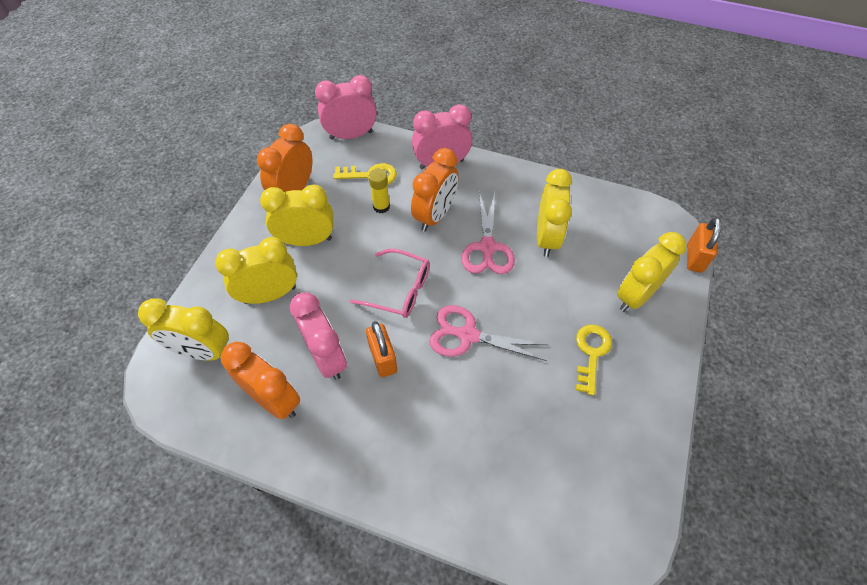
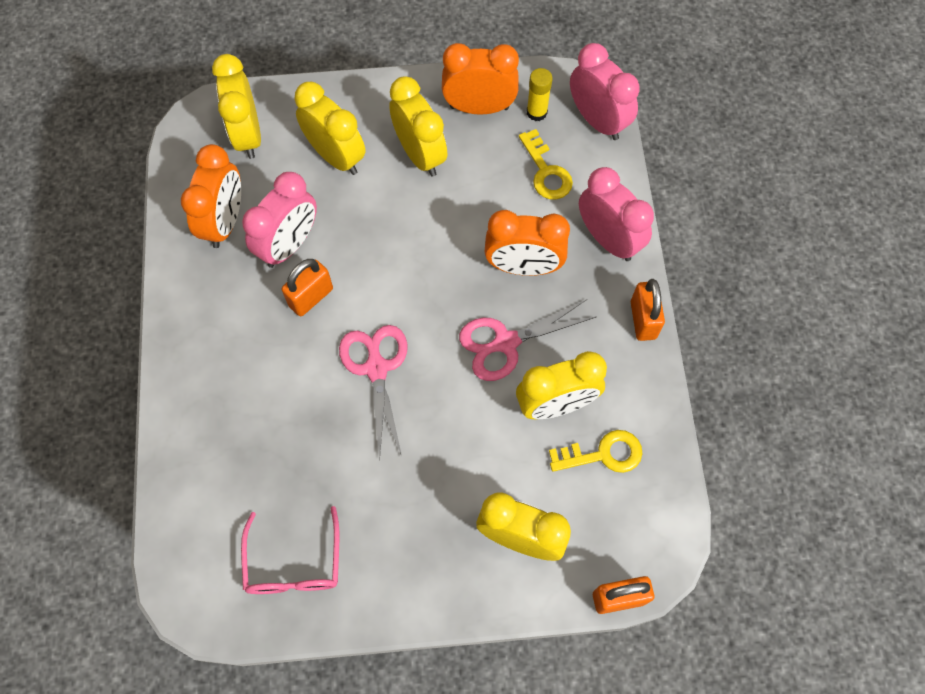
camera: 65 degrees right, 10 degrees up
pink glasses [350,249,430,318] -> pink glasses moved to [241,506,339,594]
yellow glue stick [369,169,390,213] -> yellow glue stick moved to [527,68,553,121]
yellow key [576,325,612,396] -> yellow key moved to [549,430,643,473]
none -> orange padlock [631,279,665,341]

